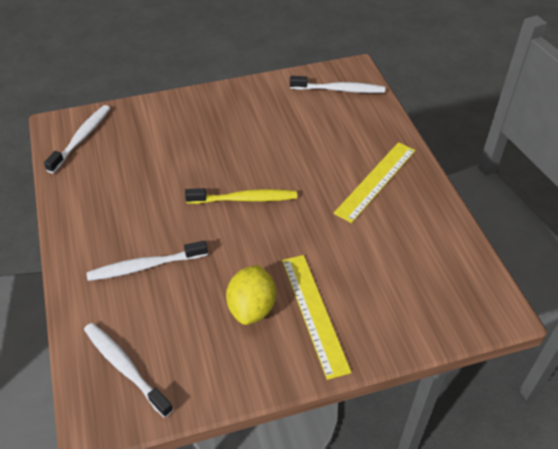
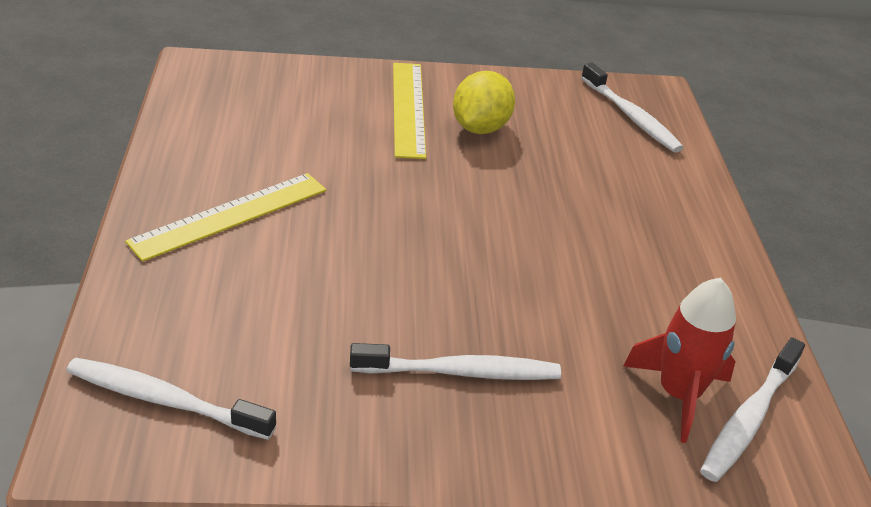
camera: 170 degrees left, 10 degrees down
white toothbrush [86,241,208,281] -> white toothbrush moved to [350,343,561,380]
yellow toothbrush [185,188,297,204] -> none
none -> red rocket [623,277,736,443]

